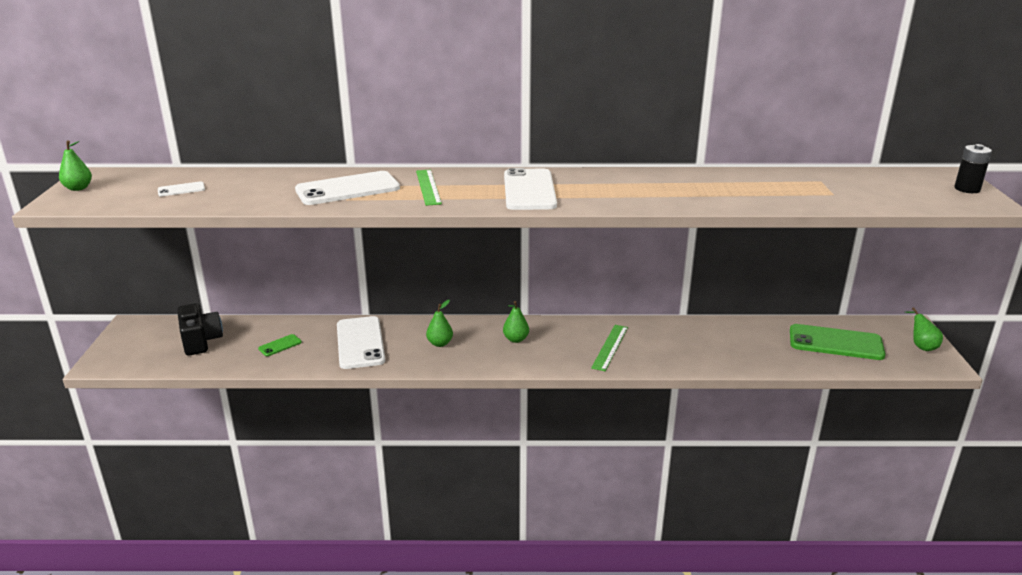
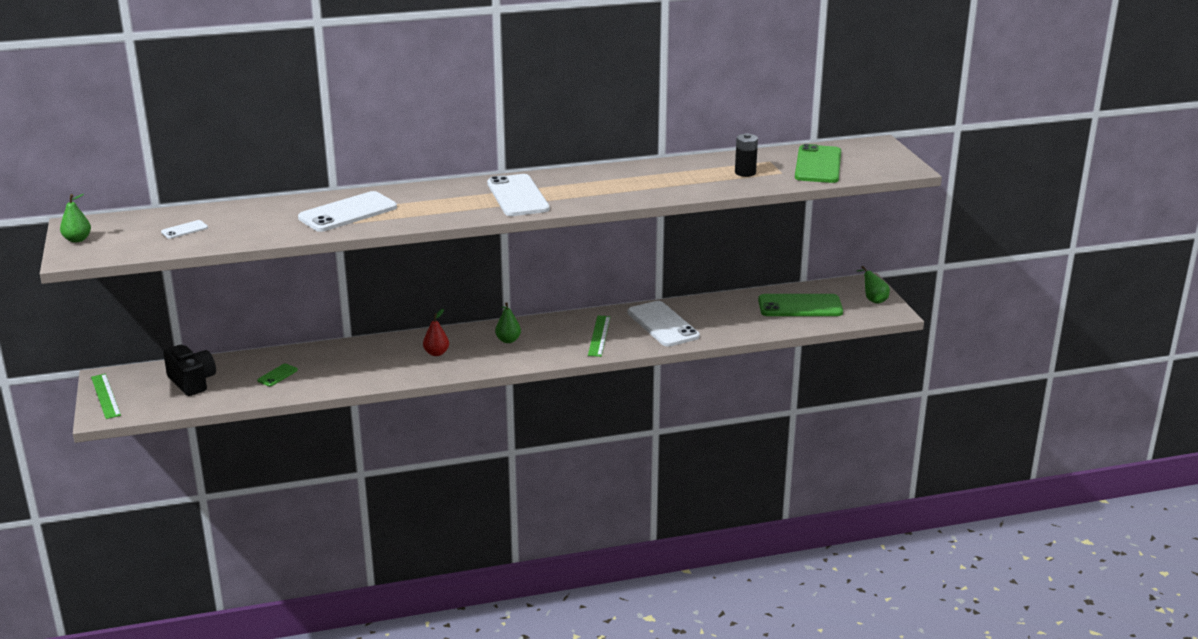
camera: 15 degrees left, 0 degrees up
white phone [337,316,385,369] -> white phone moved to [627,301,700,347]
green ruler [416,169,442,206] -> green ruler moved to [91,374,121,419]
green pear [426,300,453,347] -> red pear [423,309,449,356]
black battery [954,144,992,193] -> black battery moved to [735,133,758,177]
none -> green phone [795,144,841,183]

